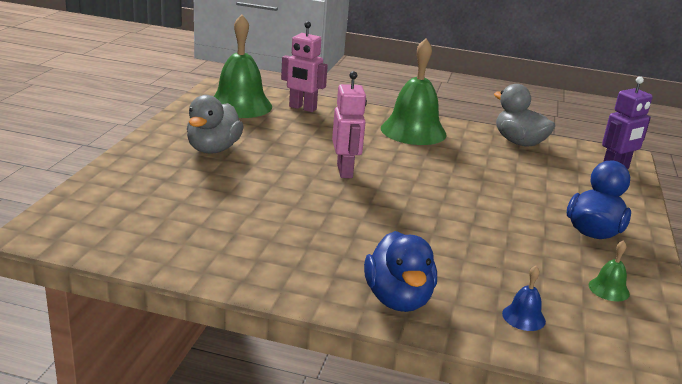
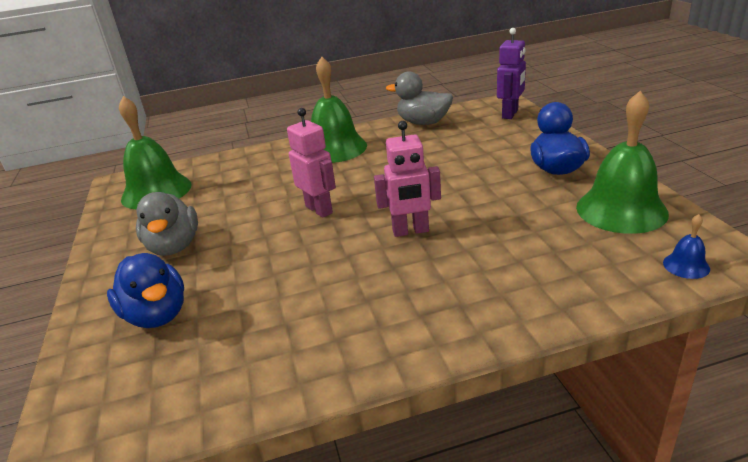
camera: 25 degrees left, 5 degrees up
pink robot [281,21,328,112] -> pink robot moved to [374,121,441,237]
blue duck [364,231,437,312] -> blue duck moved to [107,253,184,328]
blue bell [502,266,546,331] -> blue bell moved to [663,214,710,279]
green bell [589,240,630,301] -> green bell [576,91,669,234], size x2.37

